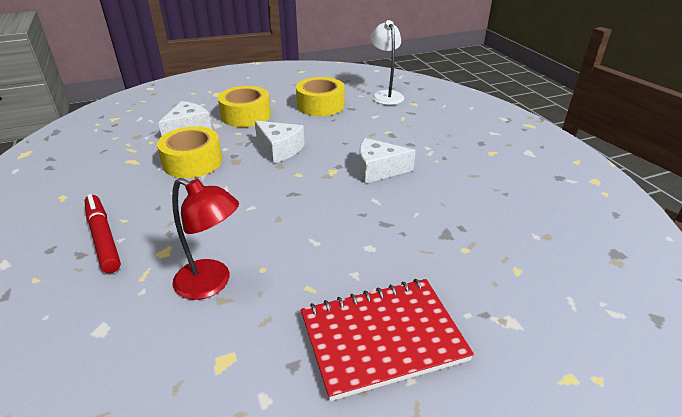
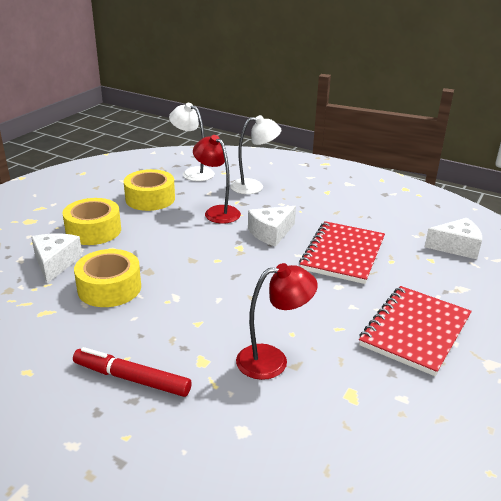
camera: 40 degrees left, 5 degrees down
white cheese [255,121,305,163] -> white cheese moved to [425,218,482,259]
none -> red lamp [193,135,241,223]
none -> white lamp [230,115,281,194]
none -> red notebook [299,221,385,284]

